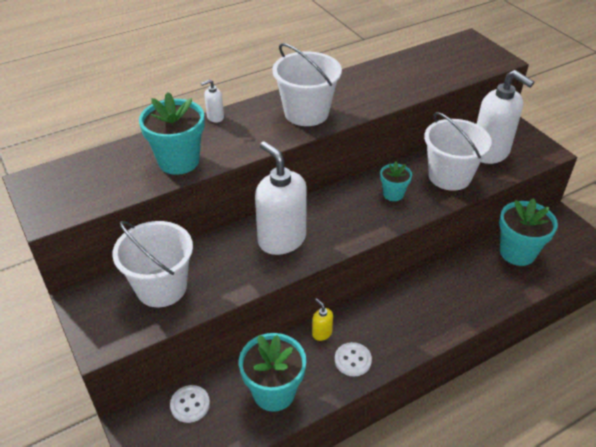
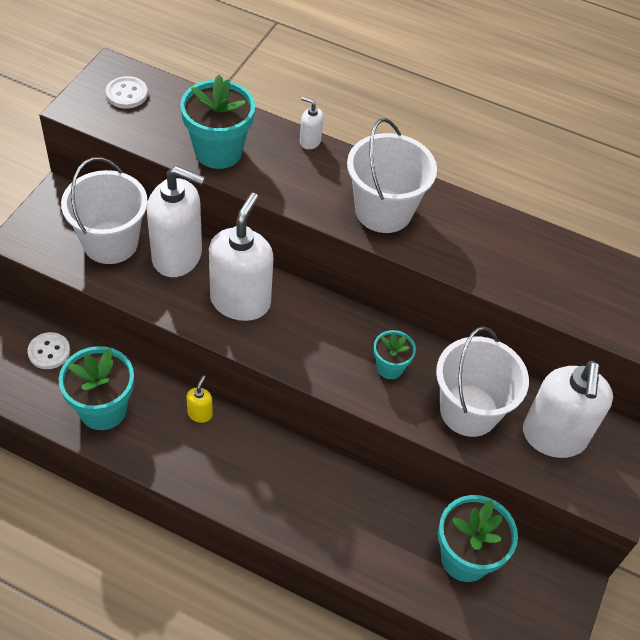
camera: 50 degrees right, 10 degrees up
white button [335,342,372,376] -> white button moved to [106,76,148,108]
none -> white soap dispenser [147,166,205,277]

